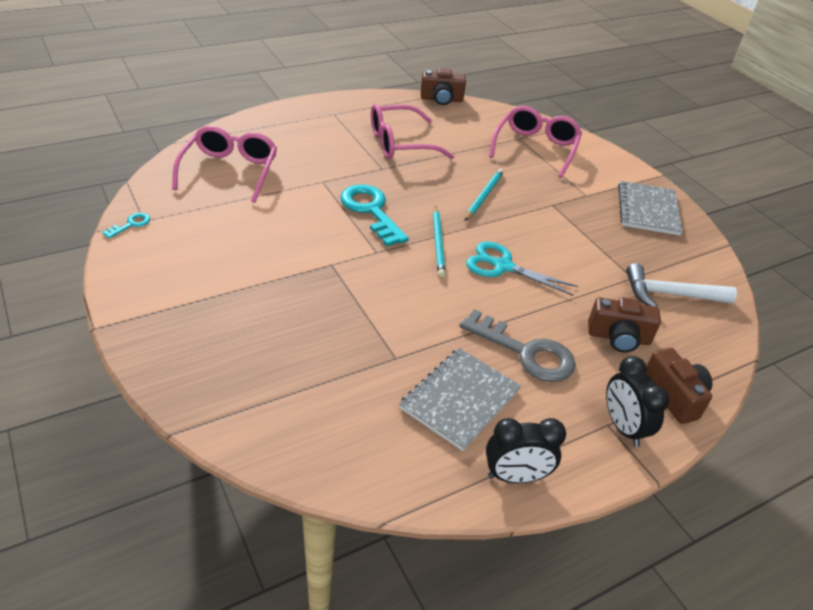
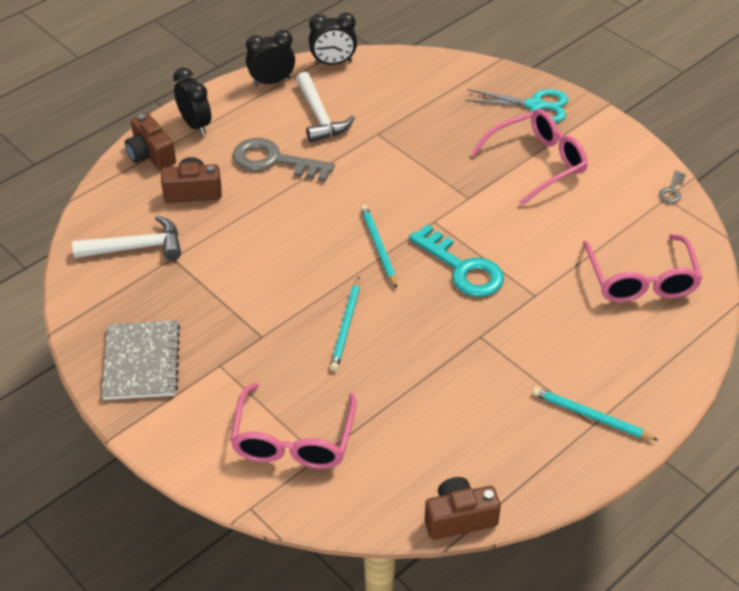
camera: 170 degrees right, 5 degrees up
turquoise key [102,213,150,238] -> grey key [659,171,686,203]
pink glasses [371,104,454,159] -> pink glasses moved to [471,109,588,205]
grey notebook [399,348,521,451] -> white hammer [296,72,354,143]
turquoise scissors [466,242,578,296] -> turquoise scissors moved to [465,89,568,122]
none -> black clock [309,13,357,65]
none -> turquoise pencil [532,387,659,441]

